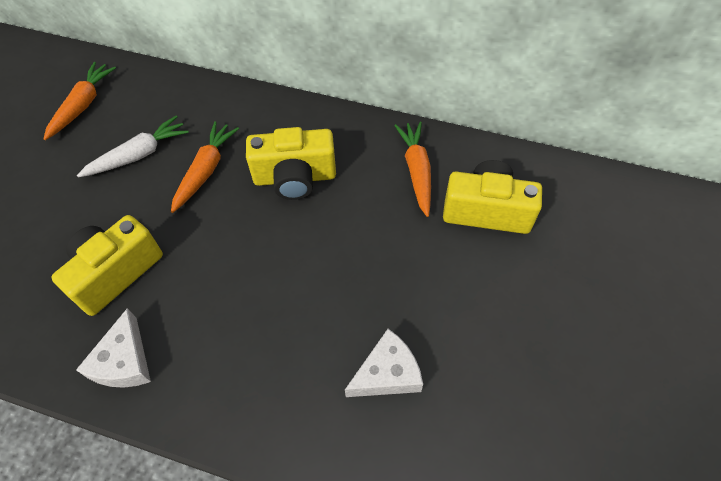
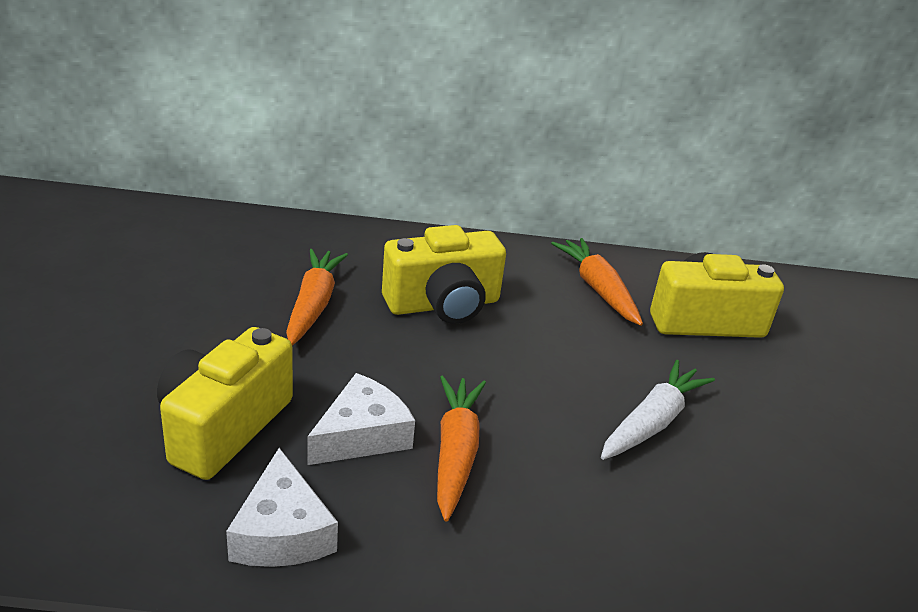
camera: 20 degrees left, 25 degrees down
orange carrot [44,62,116,140] -> orange carrot moved to [437,376,486,522]
white carrot [77,115,189,177] -> white carrot moved to [601,360,715,460]
white cheese [345,329,423,397] -> white cheese moved to [307,373,415,465]

